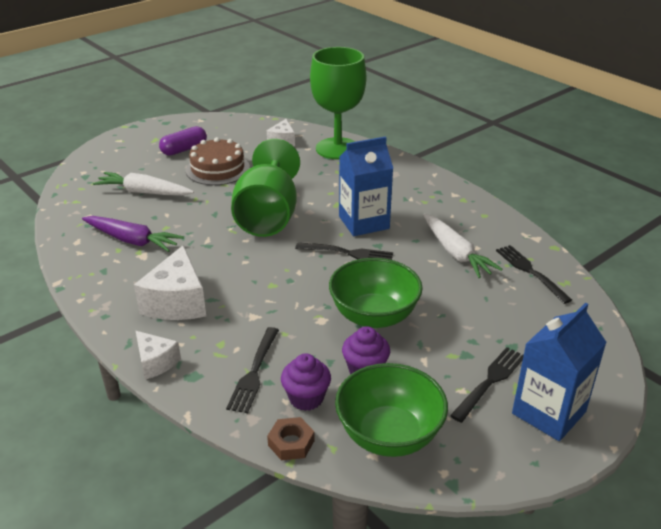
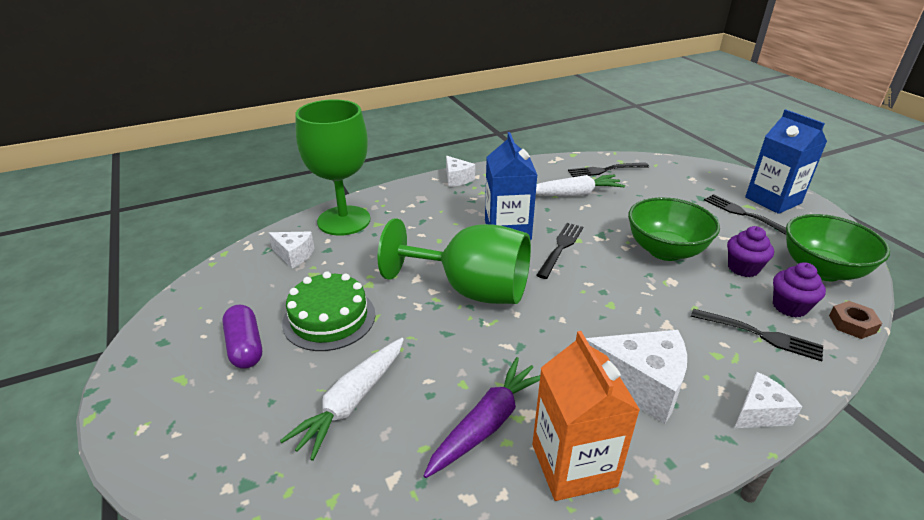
camera: 75 degrees left, 0 degrees up
brown cake [186,137,250,185] -> green cake [282,271,376,351]
none -> white cheese [446,156,475,187]
none -> orange carton [532,331,640,501]

